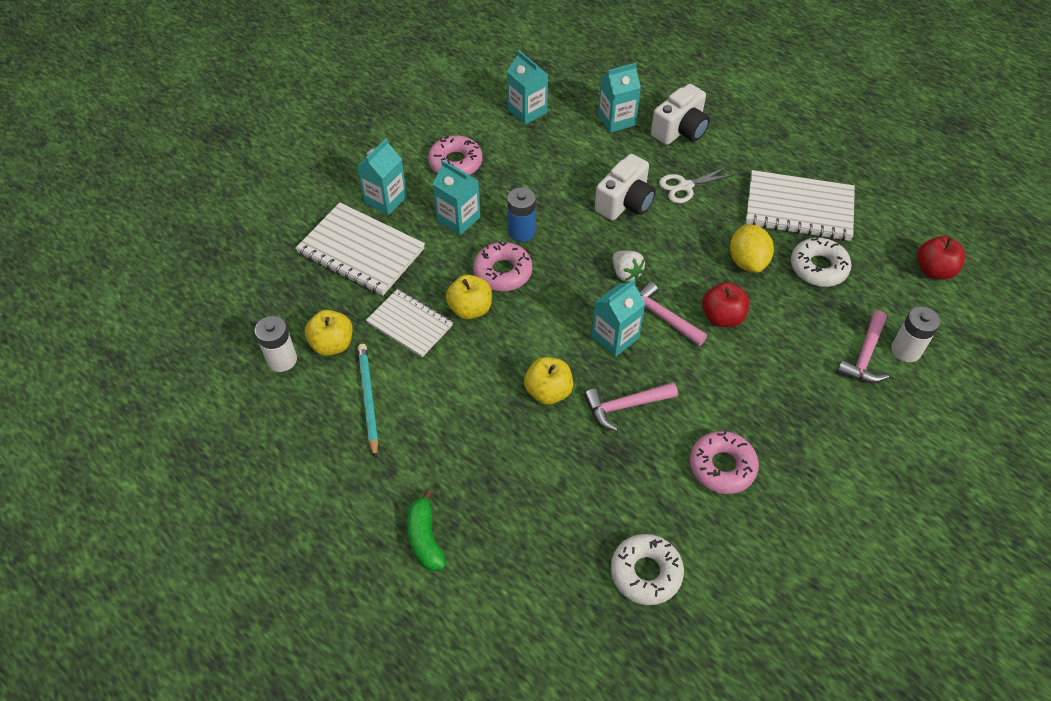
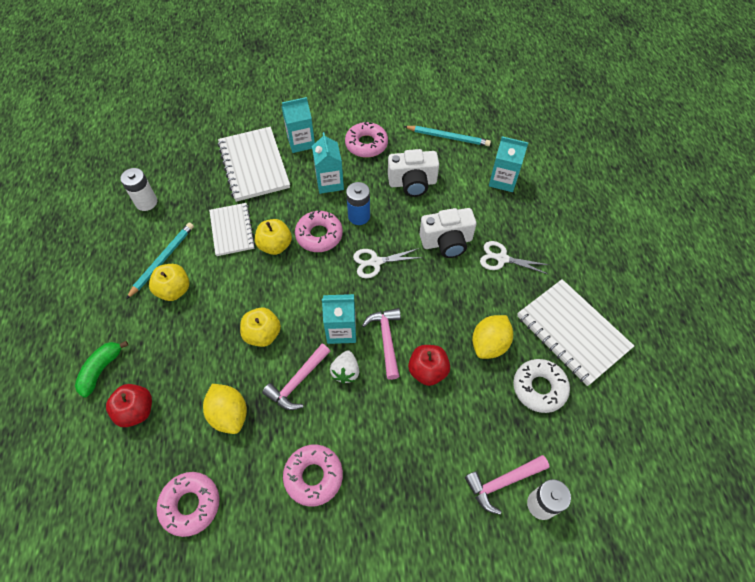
camera: 40 degrees right, 5 degrees up
yellow apple [305,310,353,356] -> yellow apple moved to [149,264,189,301]
turquoise carton [507,50,548,125] -> turquoise pencil [404,126,491,146]
pink hammer [584,382,678,432] -> pink hammer turned 75 degrees counterclockwise [262,344,331,410]
white donut [611,534,684,605] -> pink donut [156,472,220,537]
white strawberry [613,251,645,282] -> white strawberry moved to [330,350,360,384]
white camera [651,84,710,145] -> white camera moved to [388,149,439,197]
red apple [917,236,965,279] -> red apple moved to [106,384,152,427]
none -> yellow lemon [203,384,247,434]
none -> white scissors [353,248,423,278]

